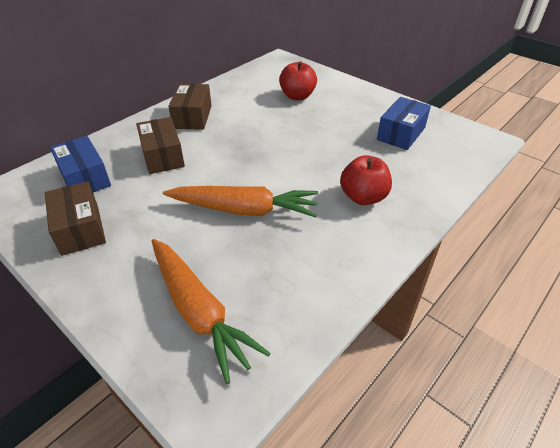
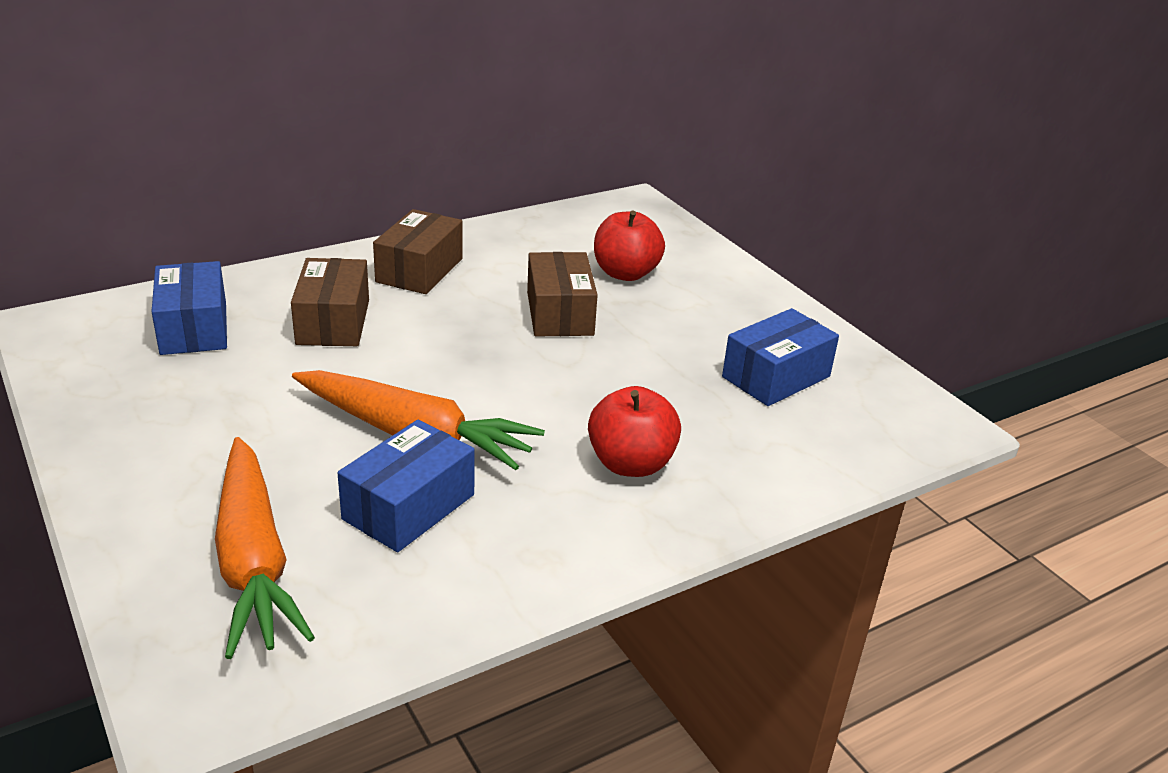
camera: 15 degrees right, 10 degrees down
brown box [45,181,106,256] -> brown box moved to [527,252,598,336]
none -> blue box [338,420,474,552]

